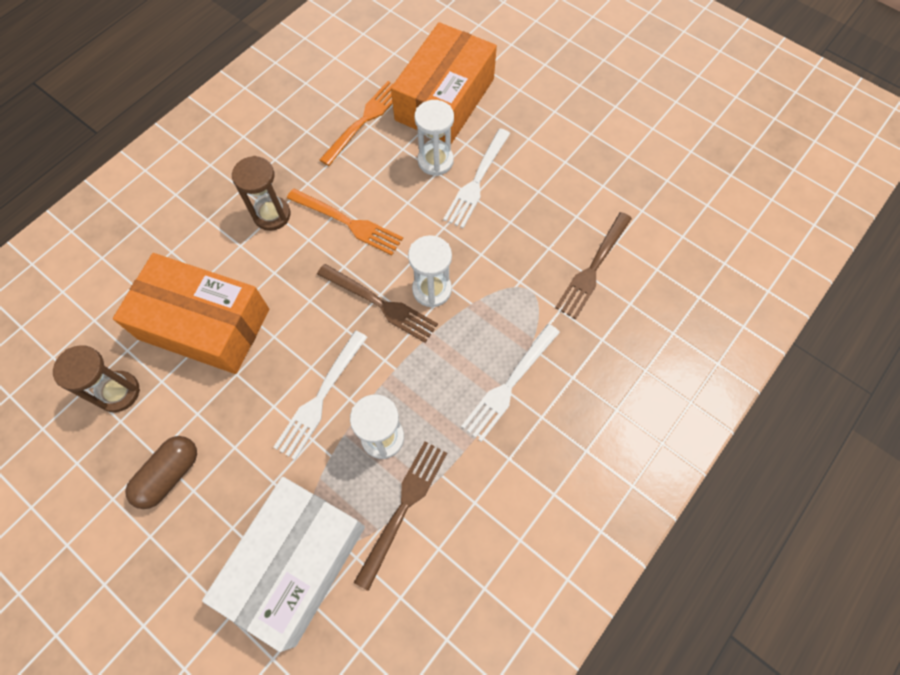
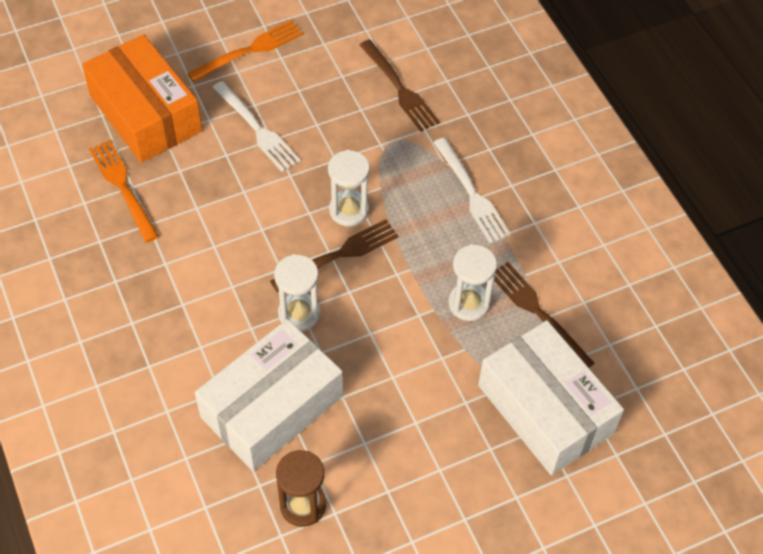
camera: 65 degrees left, 10 degrees down
orange box [113,253,269,374] -> white box [195,319,343,471]
brown capsule [125,436,197,509] -> none
brown hourglass [232,156,291,231] -> none
white fork [273,331,367,460] -> none
orange fork [287,189,403,256] -> orange fork moved to [187,20,303,82]
white hourglass [414,100,454,176] -> white hourglass moved to [274,254,320,331]

